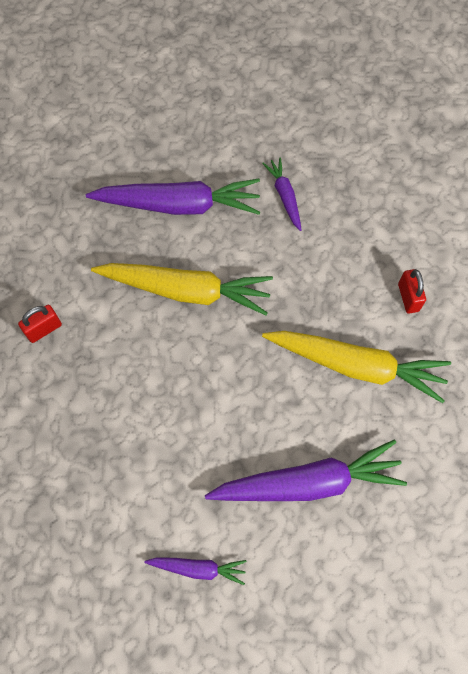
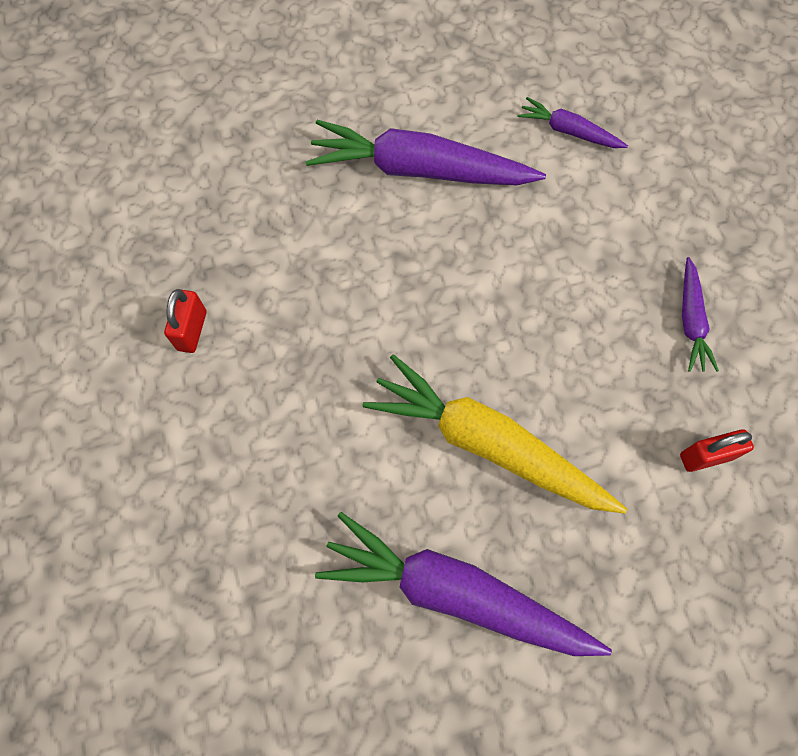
camera: 160 degrees left, 0 degrees up
purple carrot [262,157,302,231] -> purple carrot moved to [682,257,719,372]
yellow carrot [262,331,451,403] -> none

